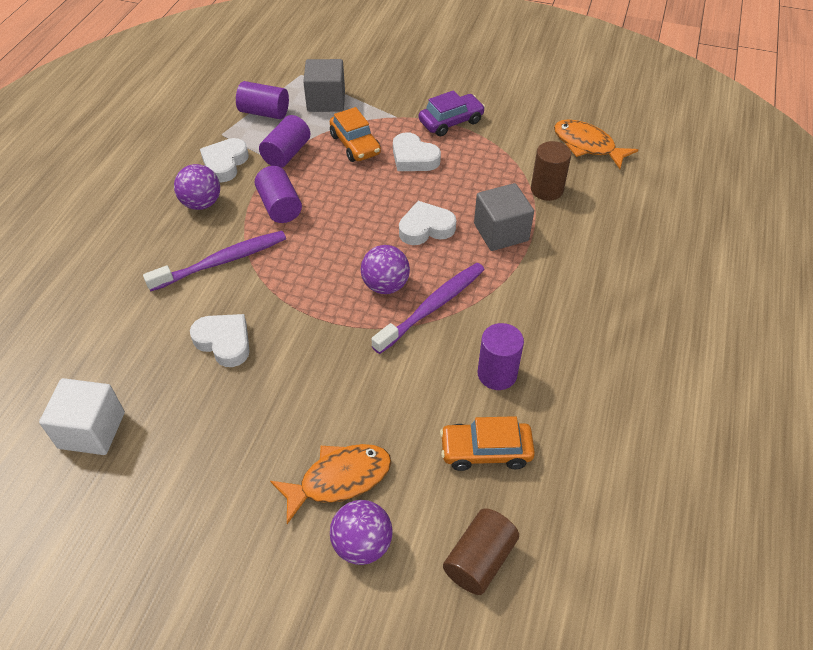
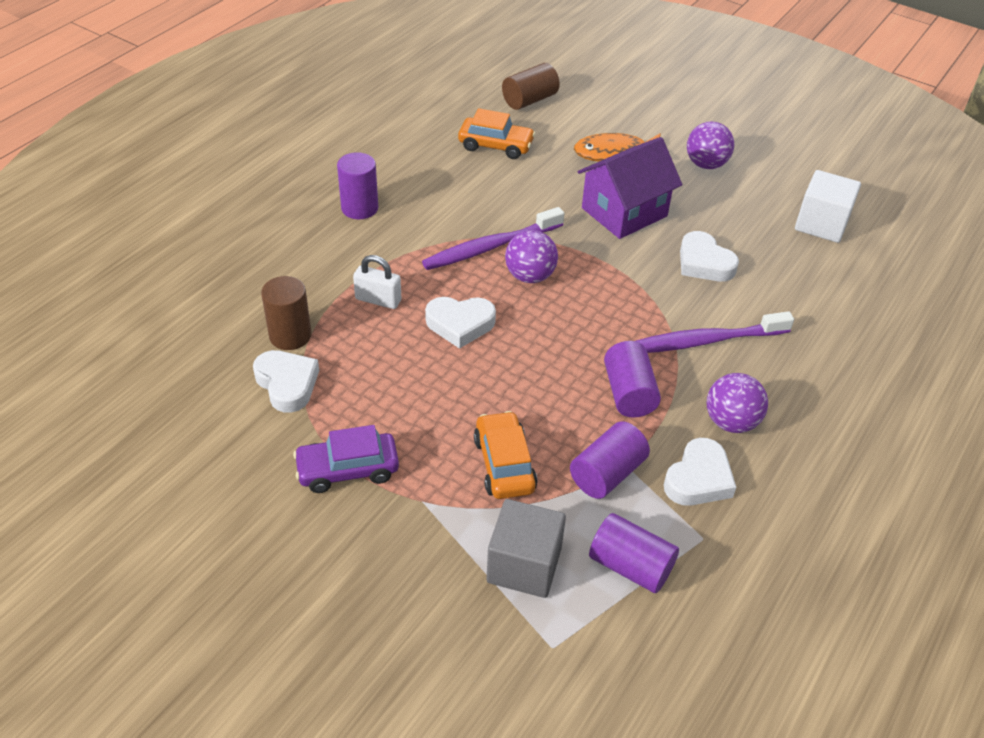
camera: 165 degrees left, 5 degrees down
purple ball [330,500,393,565] -> purple ball moved to [687,121,734,169]
white heart [393,132,441,171] -> white heart moved to [253,350,319,413]
grey cube [474,183,534,251] -> white padlock [353,255,401,309]
purple cylinder [478,323,524,390] -> purple cylinder moved to [337,152,378,219]
orange fish [554,119,638,169] -> none
none -> purple house [578,137,682,239]

